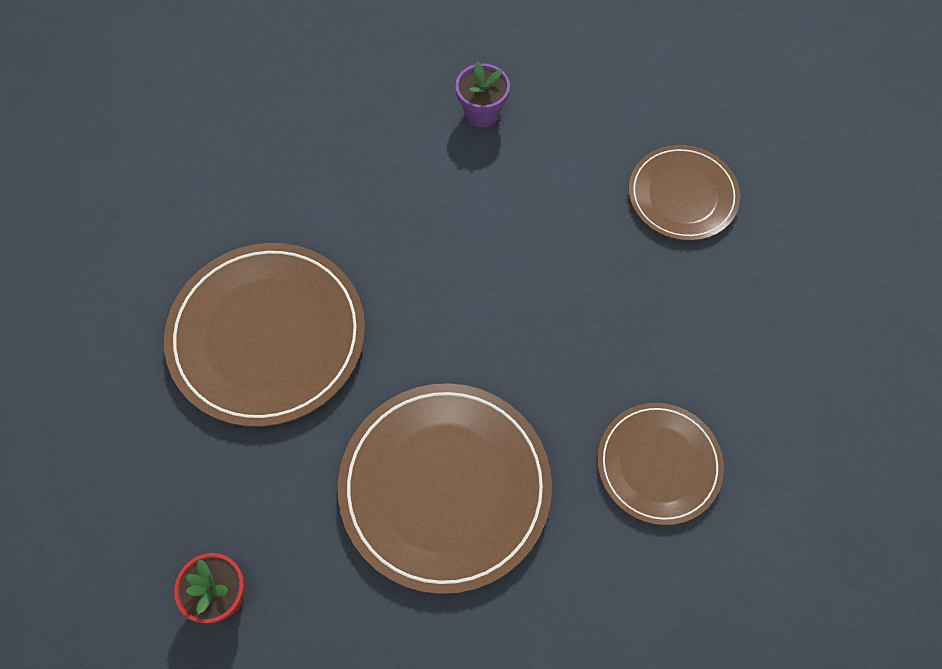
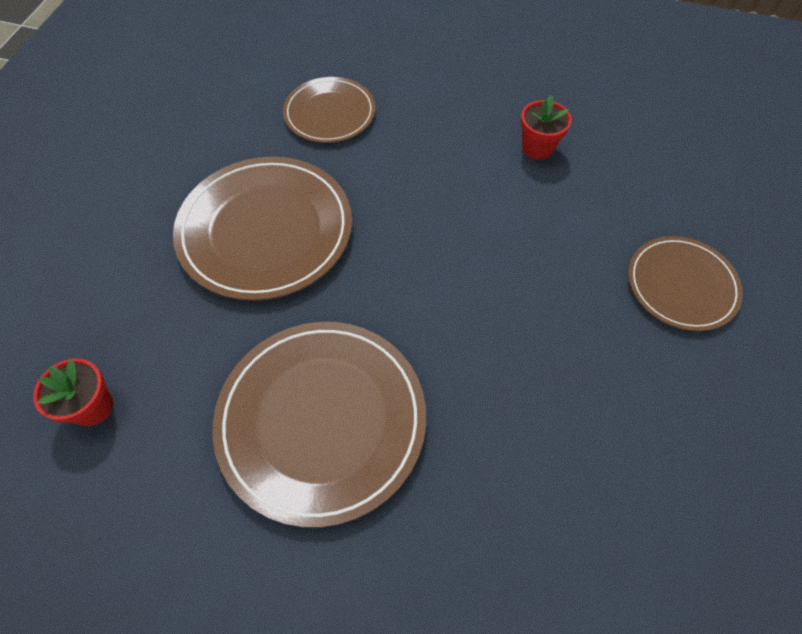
camera: 30 degrees right, 5 degrees down
purple flower pot [456,61,510,128] -> red flower pot [521,95,572,160]
brown plate [597,403,724,525] -> brown plate moved to [283,77,375,143]

